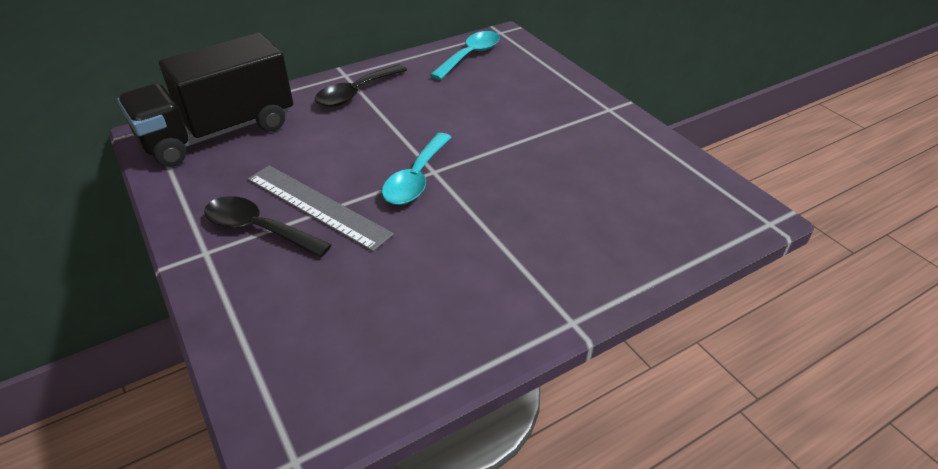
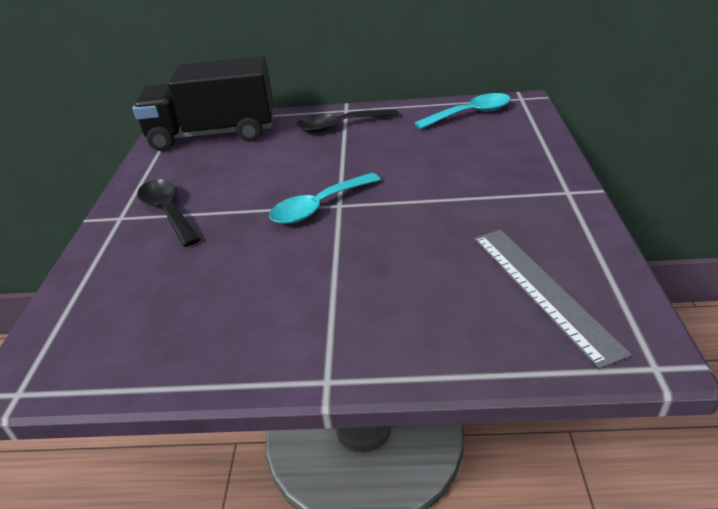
camera: 35 degrees right, 5 degrees down
grey ruler [247,165,394,252] -> grey ruler moved to [474,230,632,369]

